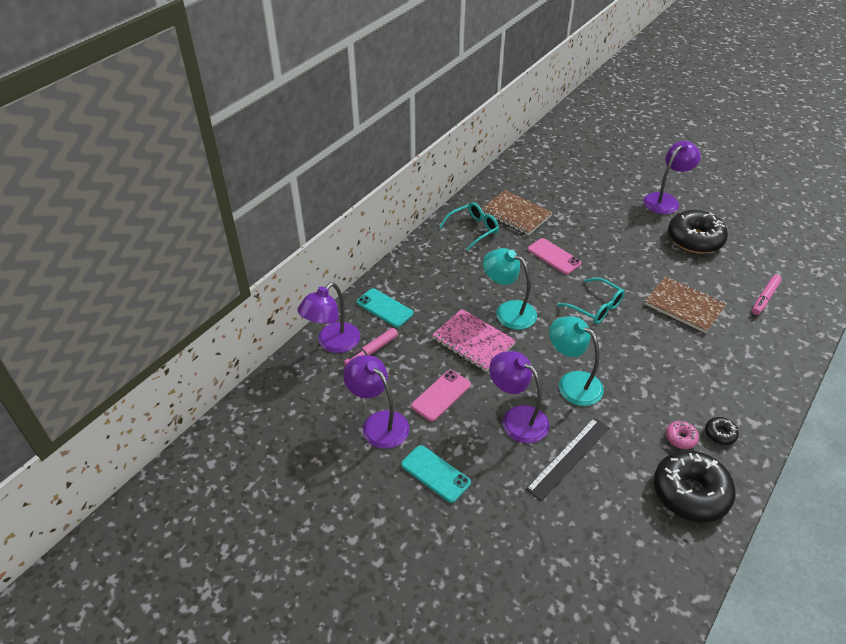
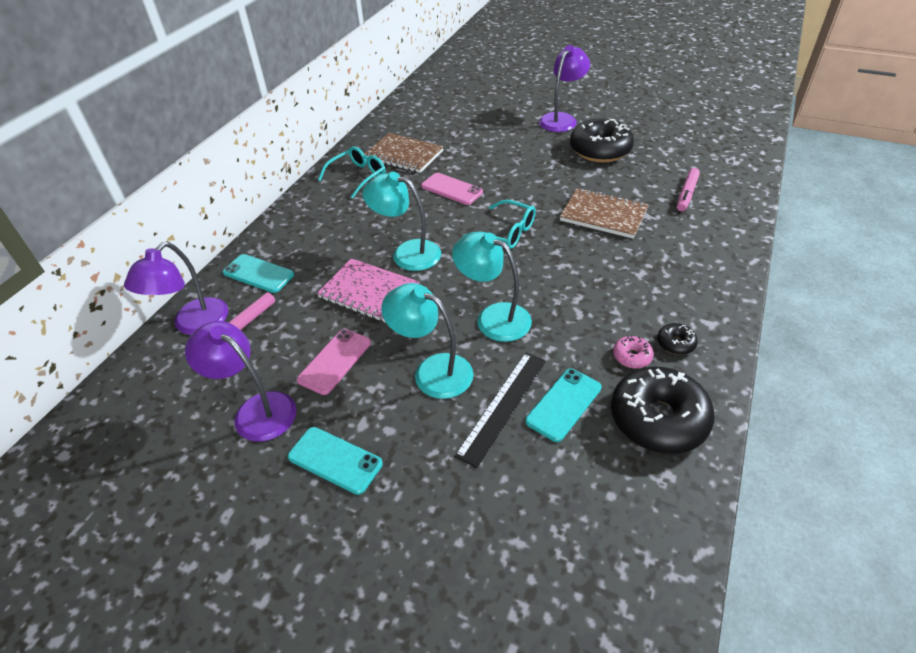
camera: 10 degrees left, 0 degrees up
purple lamp [489,351,549,443] -> turquoise lamp [381,283,474,399]
none -> turquoise phone [525,368,602,442]

